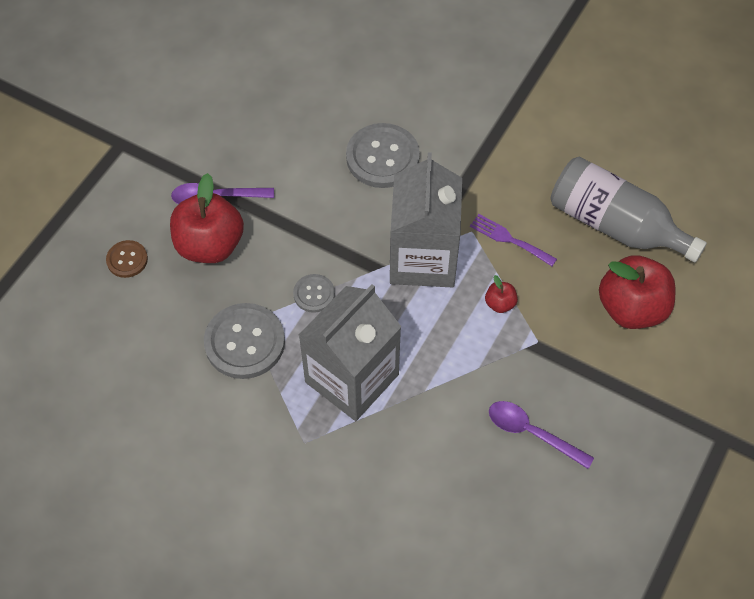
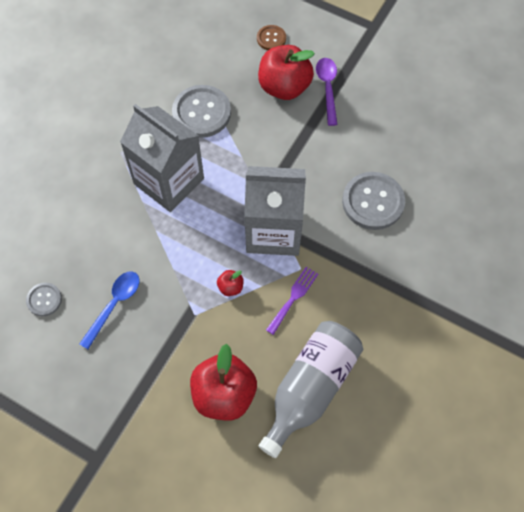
camera: 90 degrees right, 5 degrees up
grey button [293,274,335,313] -> grey button moved to [26,283,62,316]
purple spoon [489,401,594,469] -> blue spoon [79,271,139,349]

